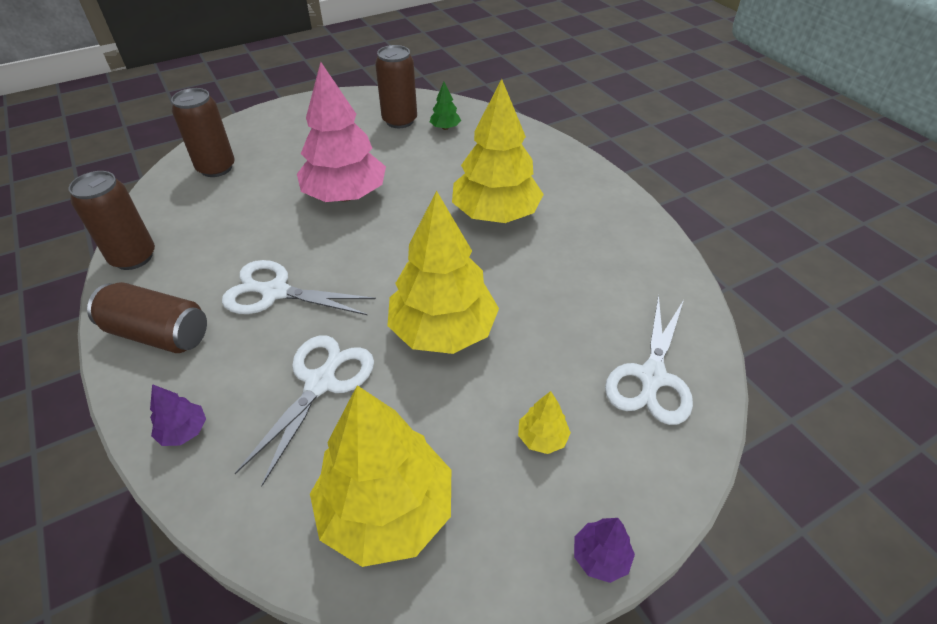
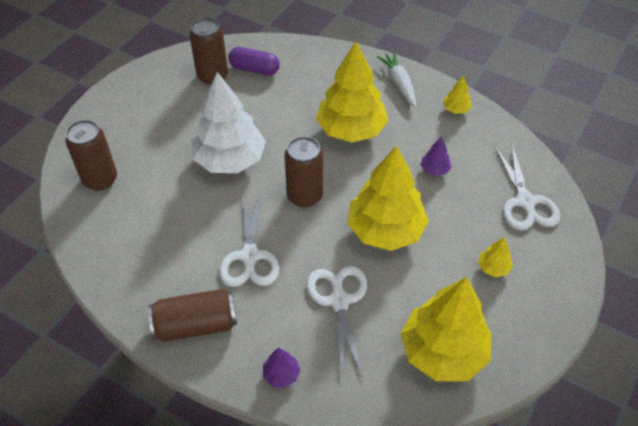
camera: 30 degrees left, 5 degrees up
brown can [69,171,155,270] -> brown can moved to [284,136,323,208]
white scissors [222,260,376,315] -> white scissors turned 75 degrees counterclockwise [219,193,279,287]
pink tree [297,62,386,202] -> white tree [192,72,266,173]
green tree [430,82,461,130] -> purple capsule [228,47,280,75]
purple tree [574,518,635,583] -> purple tree moved to [420,137,451,176]
none -> white carrot [377,52,416,106]
none -> yellow tree [443,75,471,114]

